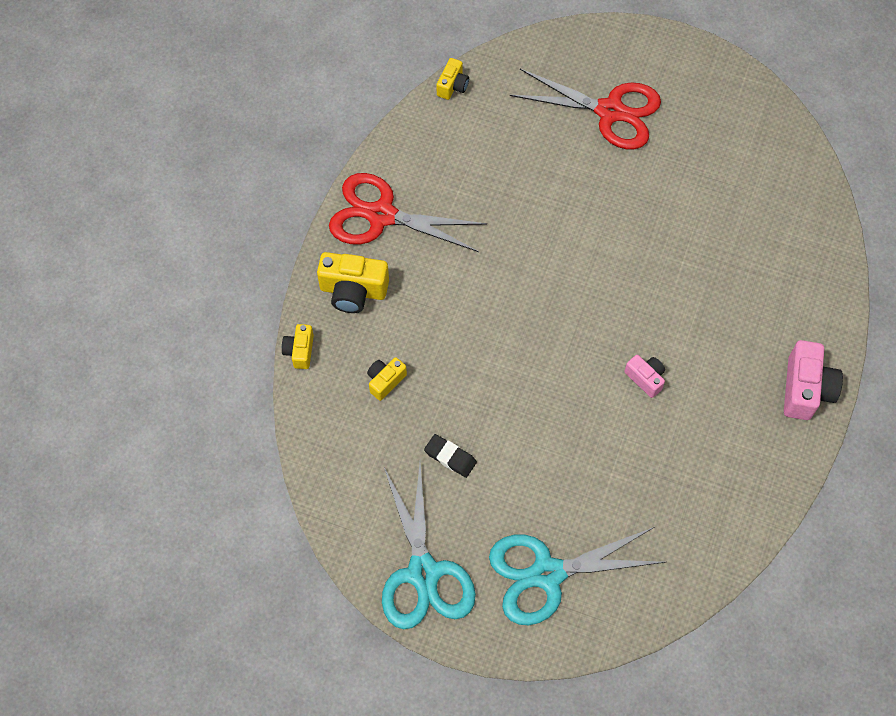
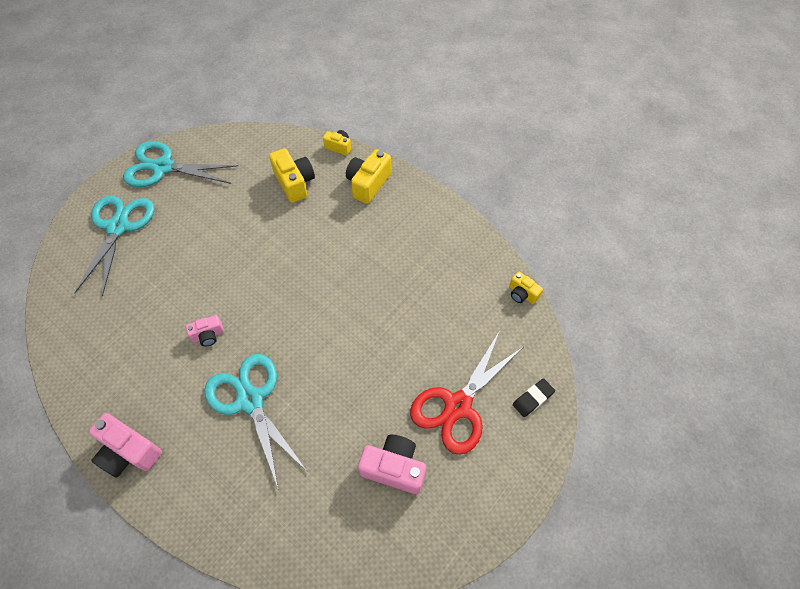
camera: 110 degrees right, 5 degrees down
red scissors [329,173,487,252] -> none
yellow camera [367,357,407,401] -> yellow camera [269,148,315,203], size x1.72
black eraser [424,434,477,478] -> black eraser moved to [513,378,555,417]
none -> turquoise scissors [204,354,307,490]
none -> pink camera [358,434,426,494]

